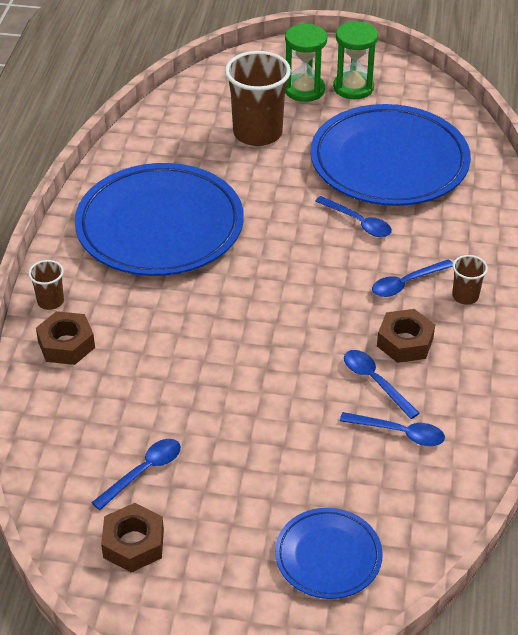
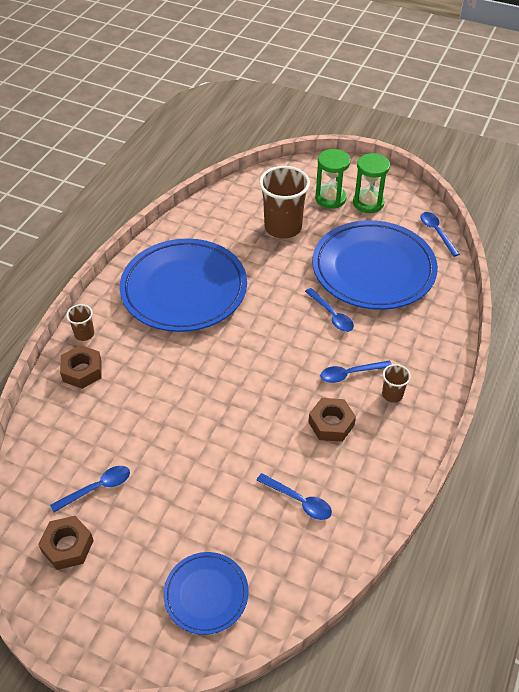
camera: 15 degrees right, 5 degrees up
blue spoon [344,350,420,419] -> blue spoon moved to [421,212,460,257]

